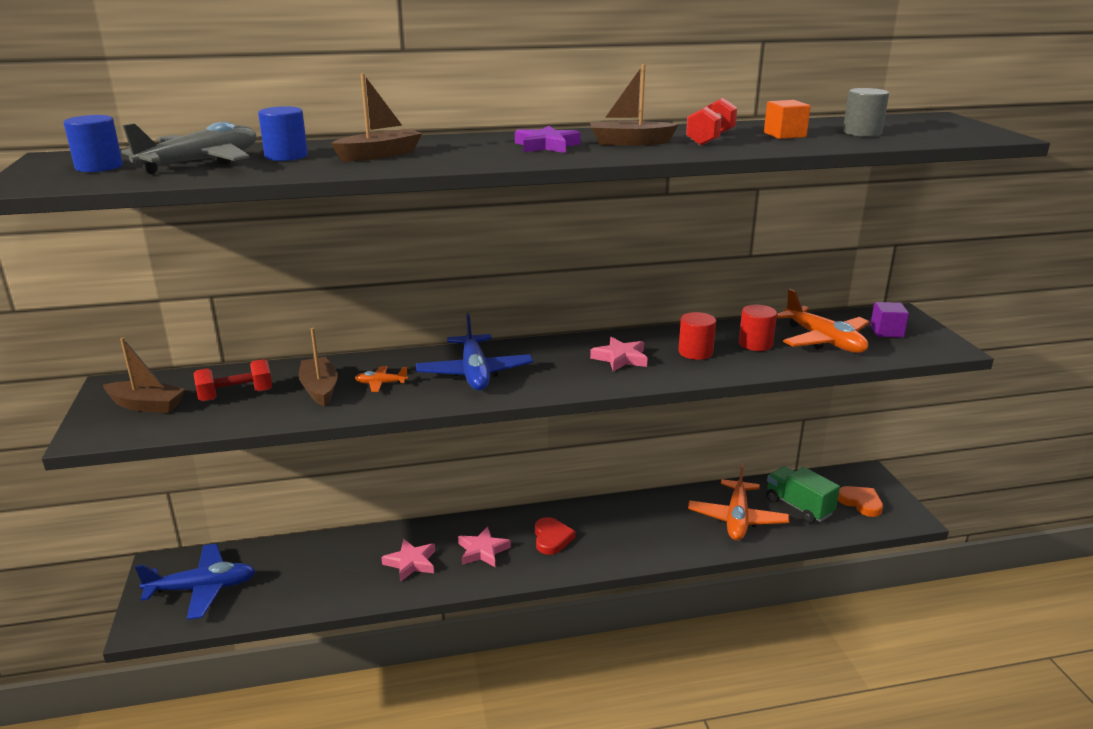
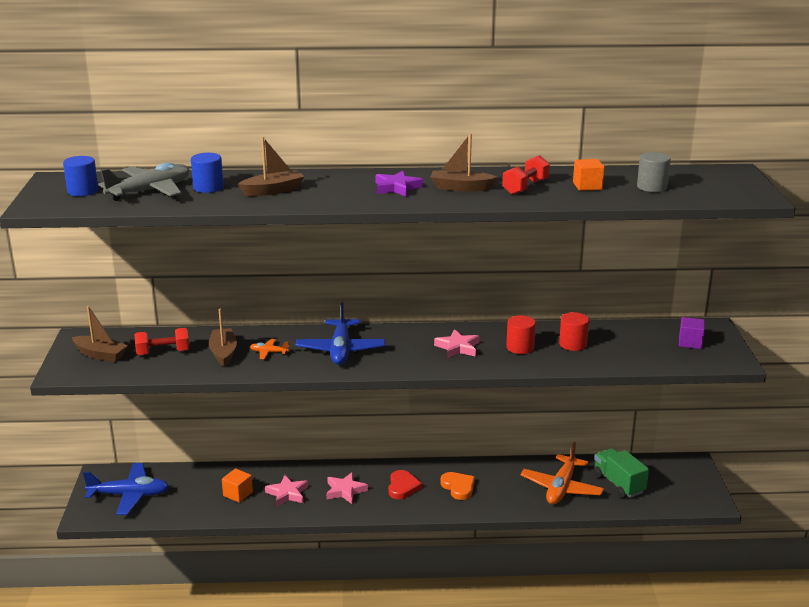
camera: 10 degrees right, 0 degrees up
orange plane [777,289,869,353] -> none
orange heart [838,486,883,517] -> orange heart moved to [440,472,475,500]
none -> orange cube [222,468,253,503]

